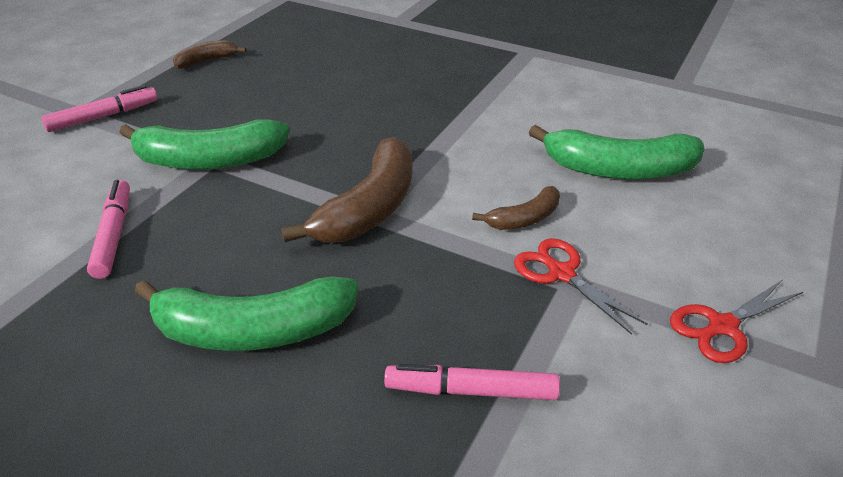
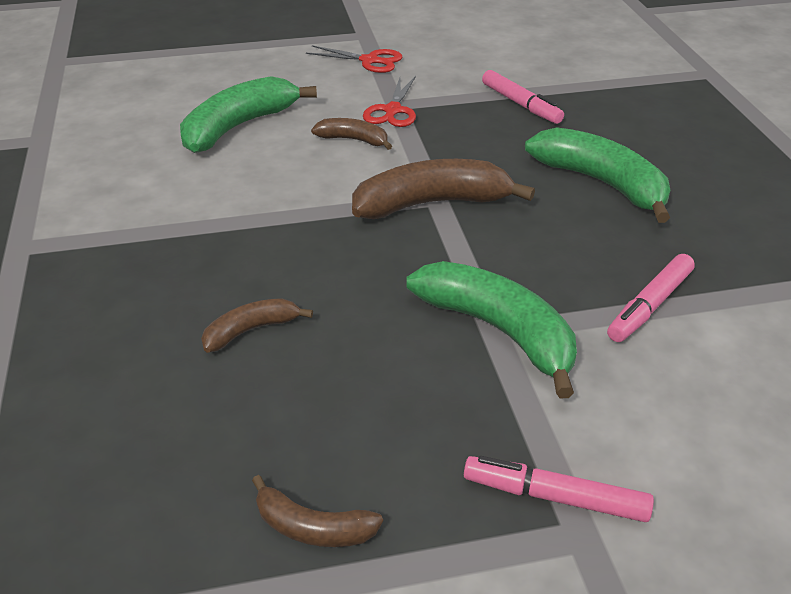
camera: 130 degrees left, 0 degrees up
green banana [529,125,705,179] -> green banana turned 105 degrees counterclockwise [180,76,317,153]
none -> brown banana [201,298,313,353]

